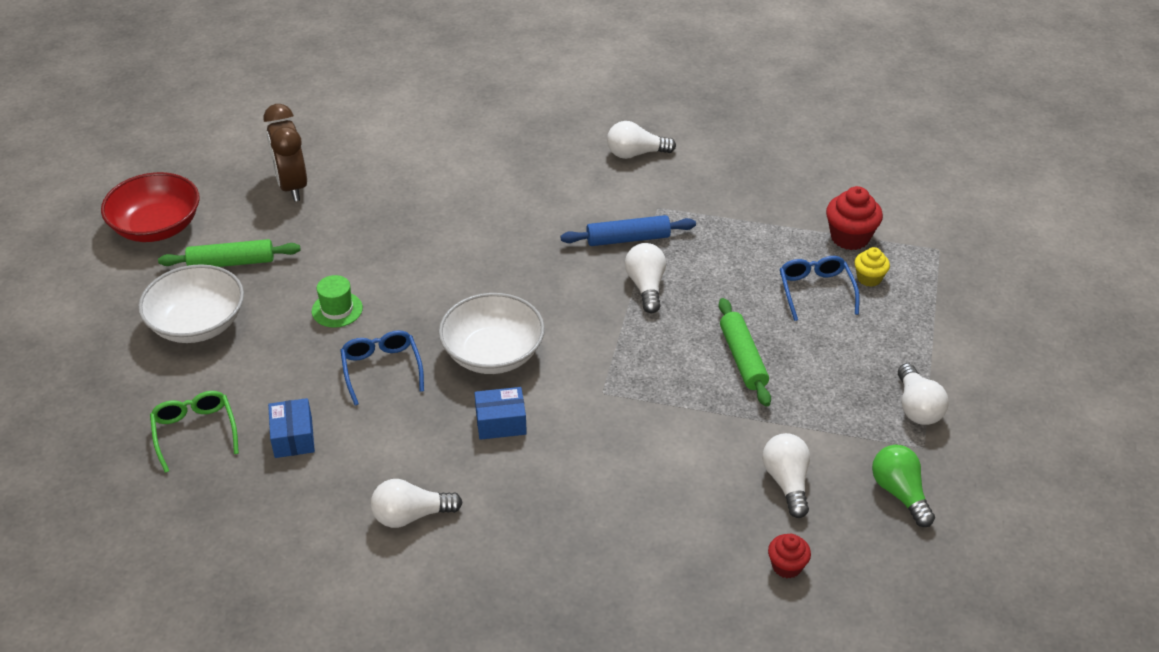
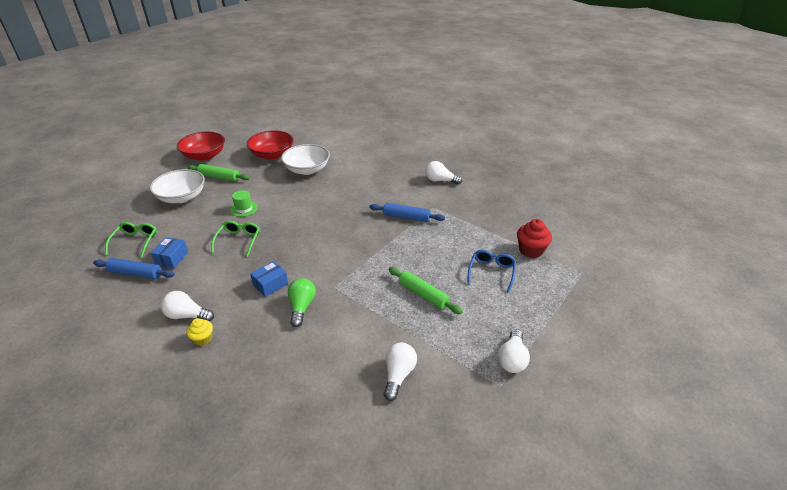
camera: 25 degrees right, 5 degrees down
brown clock [264,104,307,202] -> red bowl [247,130,293,159]
blue glasses [340,330,424,406] -> green glasses [211,221,260,257]
white bowl [439,293,545,374] -> white bowl moved to [281,144,330,175]
blue box [474,387,527,440] -> blue box turned 60 degrees counterclockwise [250,261,288,297]
white light bulb [625,243,666,313] -> none
green rolling pin [718,298,771,407] -> green rolling pin turned 60 degrees counterclockwise [389,267,463,314]
red cupcake [768,534,811,579] -> none
yellow cupcake [854,247,890,287] -> yellow cupcake moved to [186,318,213,346]
green light bulb [872,445,935,527] -> green light bulb moved to [288,278,316,327]
none -> blue rolling pin [93,258,175,279]

